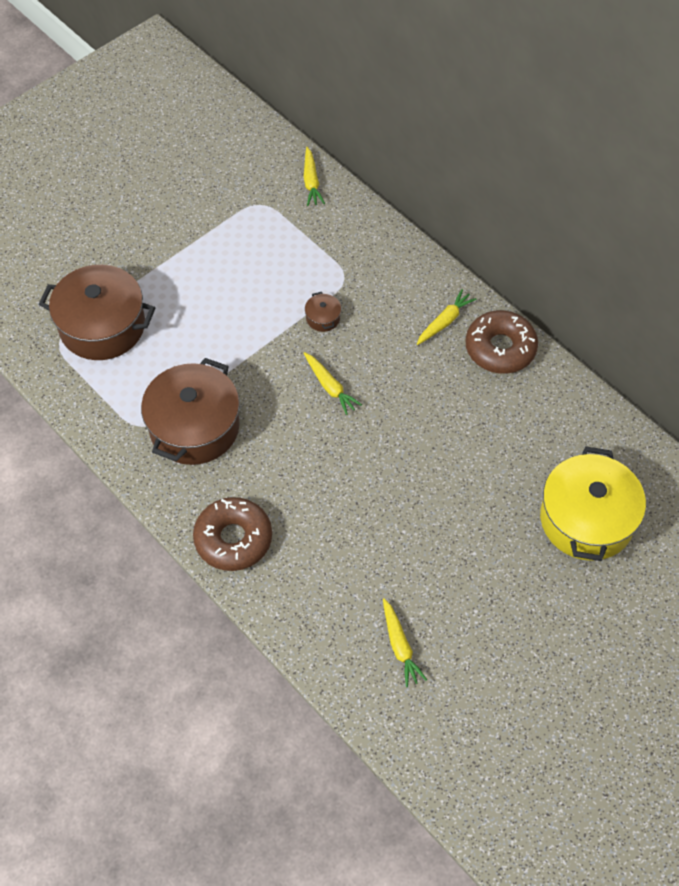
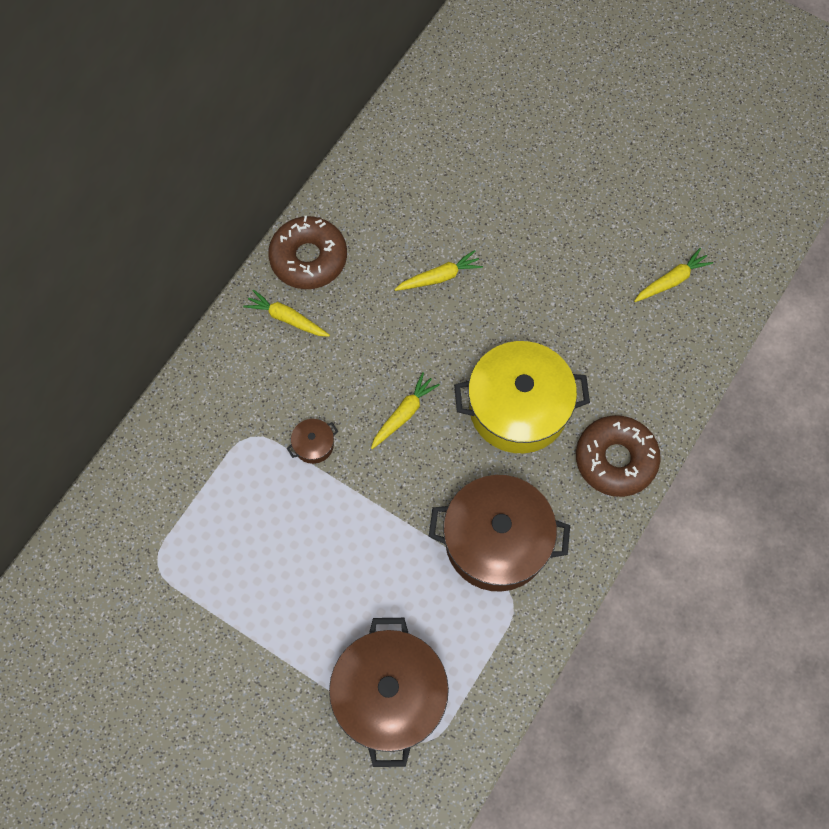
camera: 105 degrees left, 10 degrees up
yellow carrot [304,147,325,206] -> yellow carrot moved to [394,250,483,291]
yellow pot [540,446,646,561] -> yellow pot moved to [454,341,590,453]

